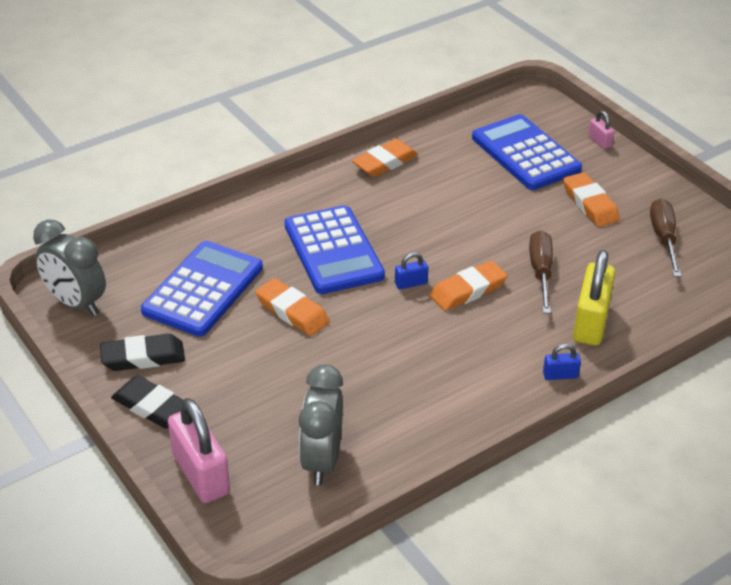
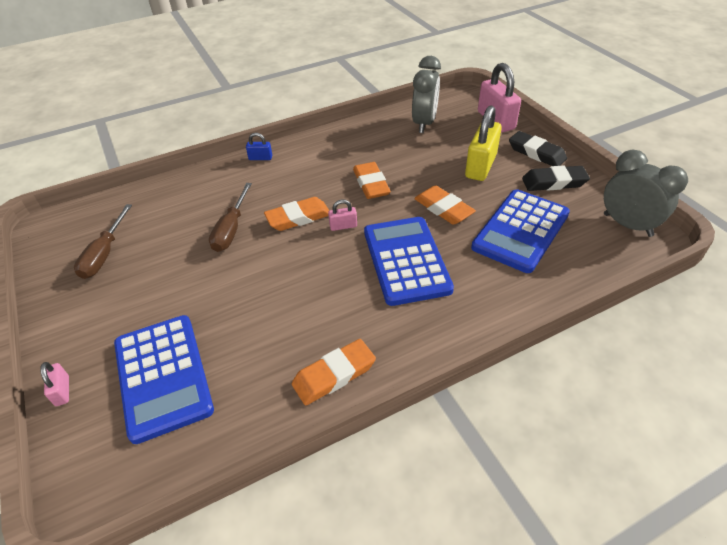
camera: 170 degrees left, 5 degrees up
blue padlock [395,252,428,289] -> pink padlock [328,200,357,231]
orange eraser [563,172,620,227] -> orange eraser moved to [353,162,391,199]
yellow padlock [573,250,615,346] -> yellow padlock moved to [465,105,502,181]

